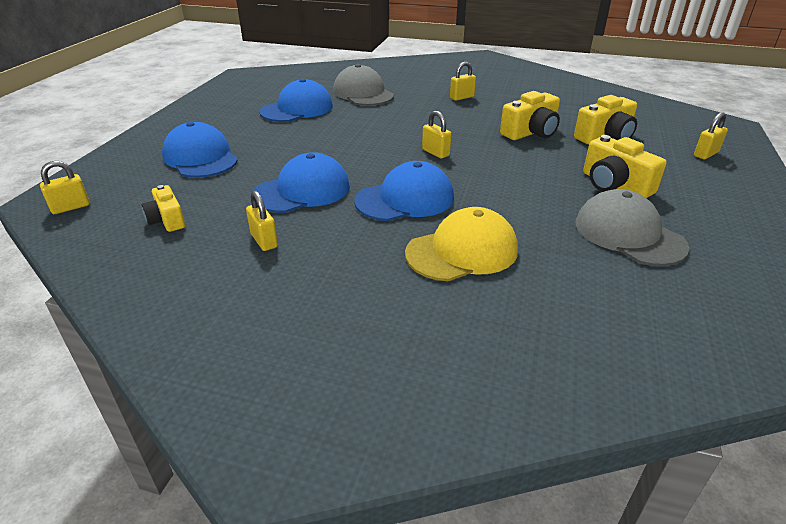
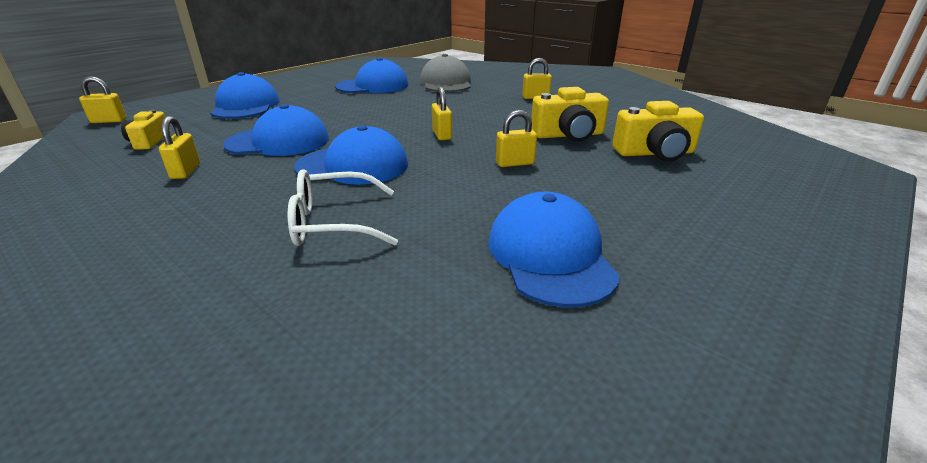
camera: 25 degrees right, 5 degrees down
yellow cap [405,207,518,281] -> white glasses [288,169,398,246]
grey cap [575,189,689,266] -> blue cap [488,192,620,308]
yellow camera [583,135,667,198] -> none
yellow padlock [694,112,728,159] -> yellow padlock moved to [496,110,537,167]

